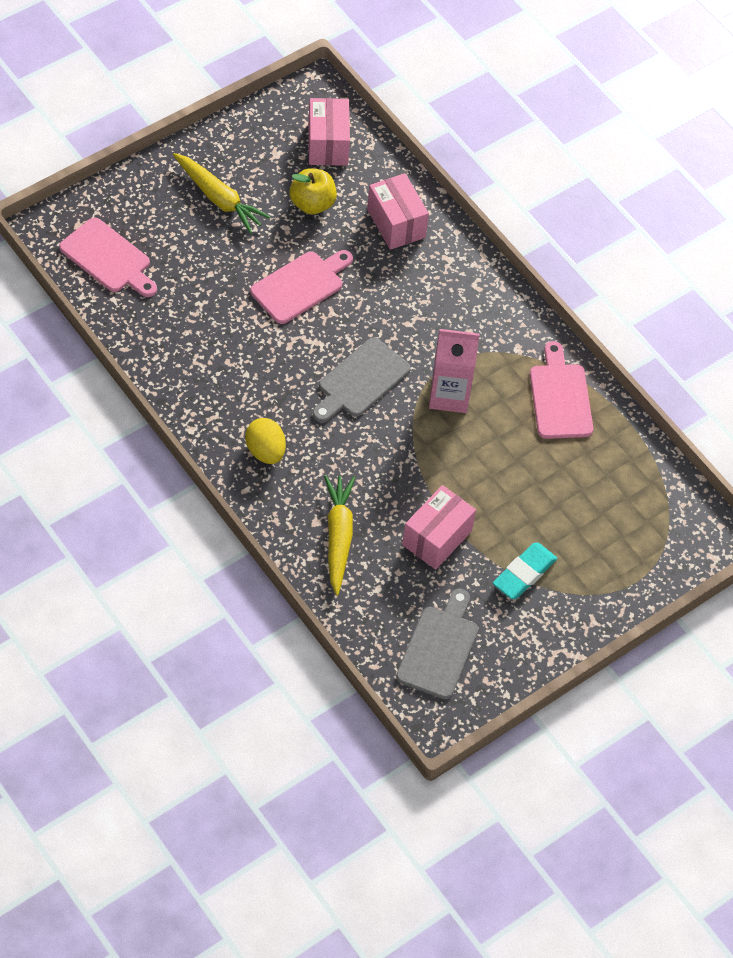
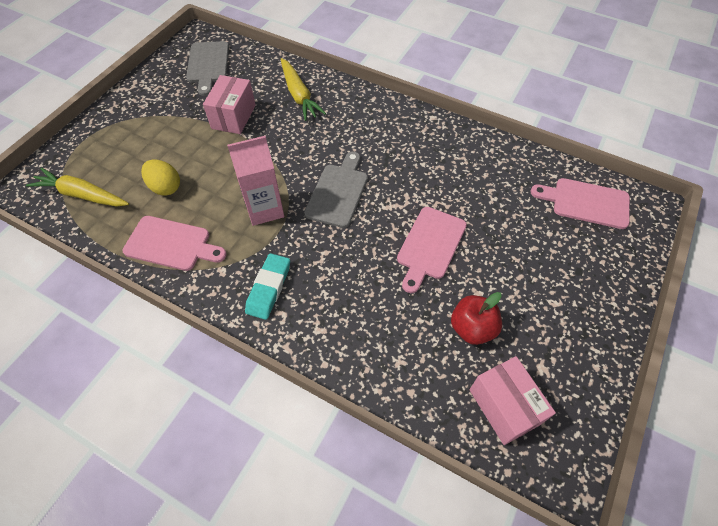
camera: 160 degrees right, 0 degrees up
yellow carrot [173,153,271,234] -> yellow carrot moved to [26,168,129,207]
yellow egg [245,418,286,464] -> yellow egg moved to [141,159,180,196]
yellow apple [289,168,337,215] -> red apple [451,292,502,345]
pink box [367,173,429,250] -> none
turquoise eraser [493,543,557,599] -> turquoise eraser moved to [245,253,290,320]
pink cutting board [530,341,593,439] -> pink cutting board turned 45 degrees counterclockwise [123,216,227,271]

